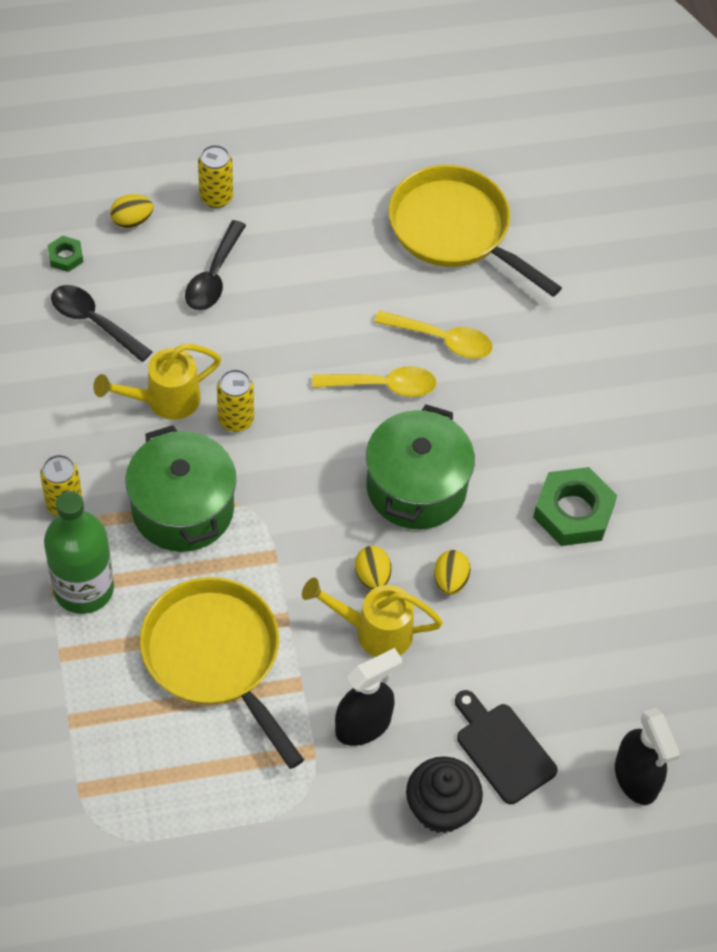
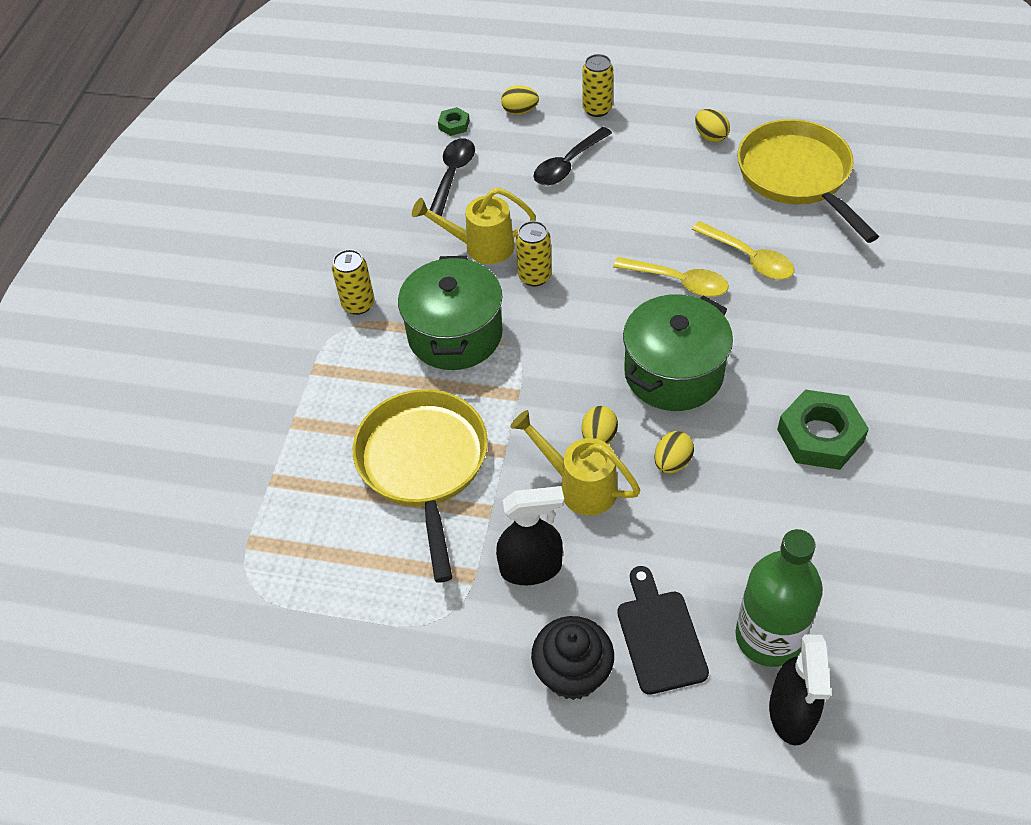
camera: 30 degrees right, 5 degrees down
green bottle [44,491,114,614] -> green bottle moved to [735,529,823,667]
black spoon [51,285,153,362] -> black spoon turned 45 degrees clockwise [430,138,475,217]
none -> yellow egg [695,109,730,143]

